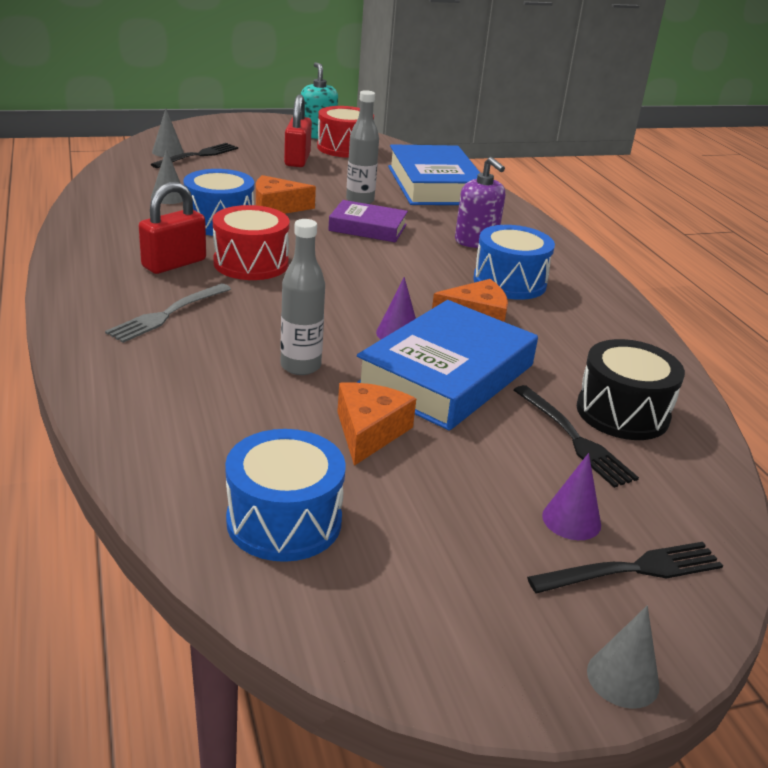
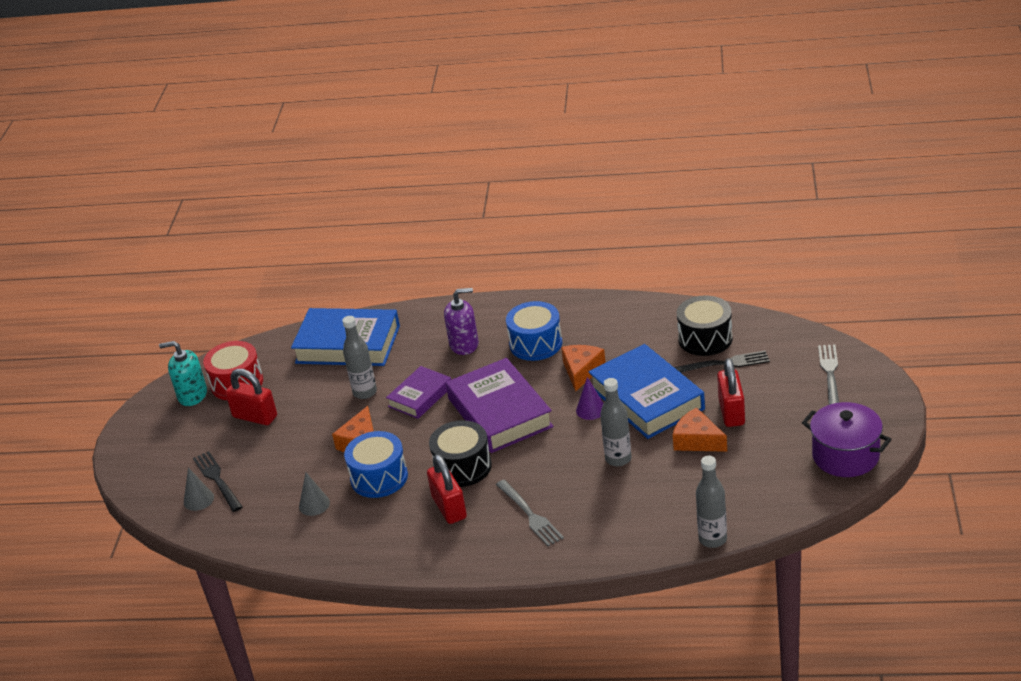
camera: 60 degrees left, 5 degrees up
red drum [213,205,290,280] -> black drum [429,420,492,487]
blue drum [225,429,346,562] -> none
black fork [527,542,723,593] -> grey fork [818,345,839,405]
purple cone [542,453,601,540] -> none
grey cone [587,606,660,709] -> none
none -> purple book [446,358,554,453]
none -> grey bottle [696,456,727,548]
none -> red padlock [717,358,745,427]
none -> purple pot [802,402,892,477]

